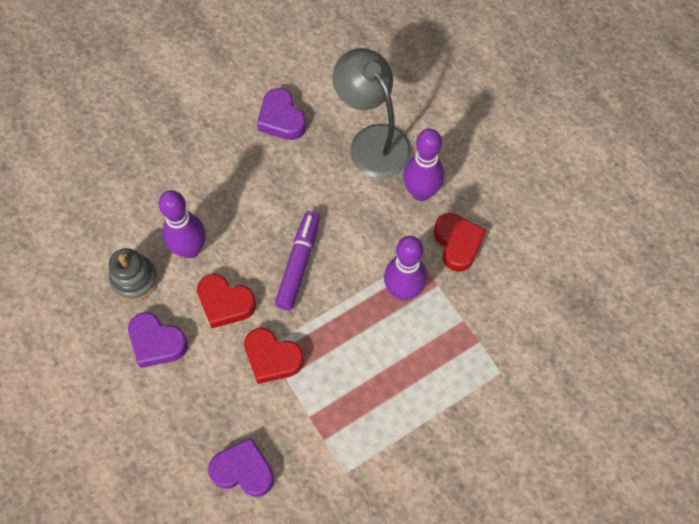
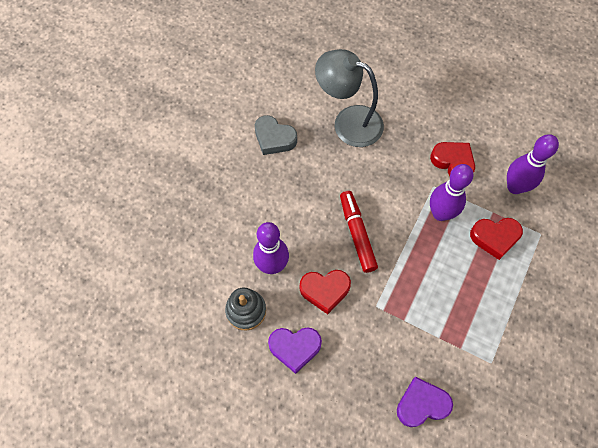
camera: 30 degrees left, 0 degrees up
red heart [244,328,304,384] -> red heart moved to [470,218,523,260]
purple heart [257,88,306,140] -> grey heart [255,115,297,155]
purple marker [275,211,320,310] -> red marker [340,191,378,273]
purple bowling pin [403,129,444,201] -> purple bowling pin moved to [507,134,559,194]

